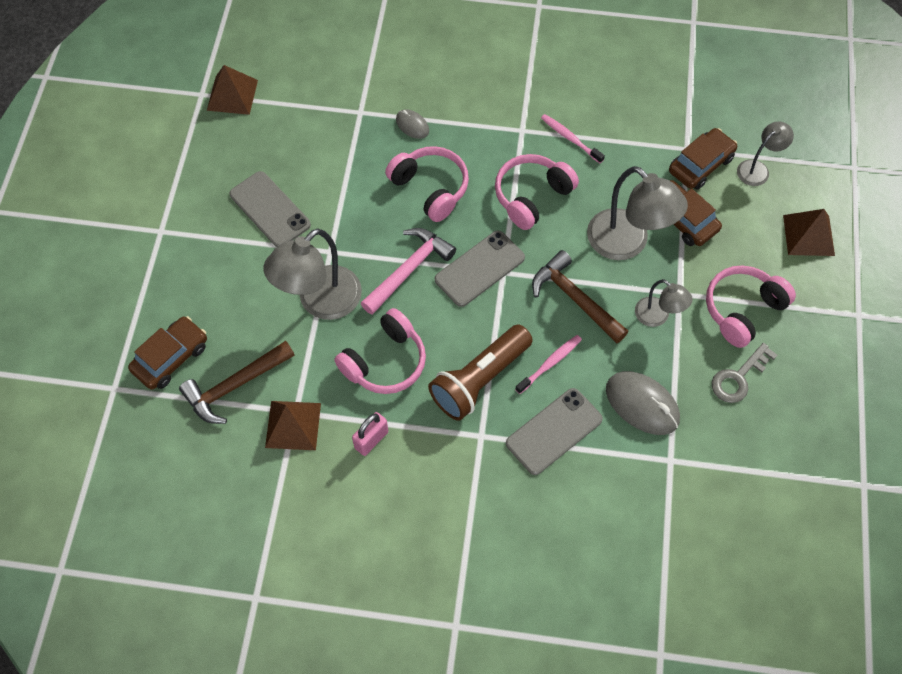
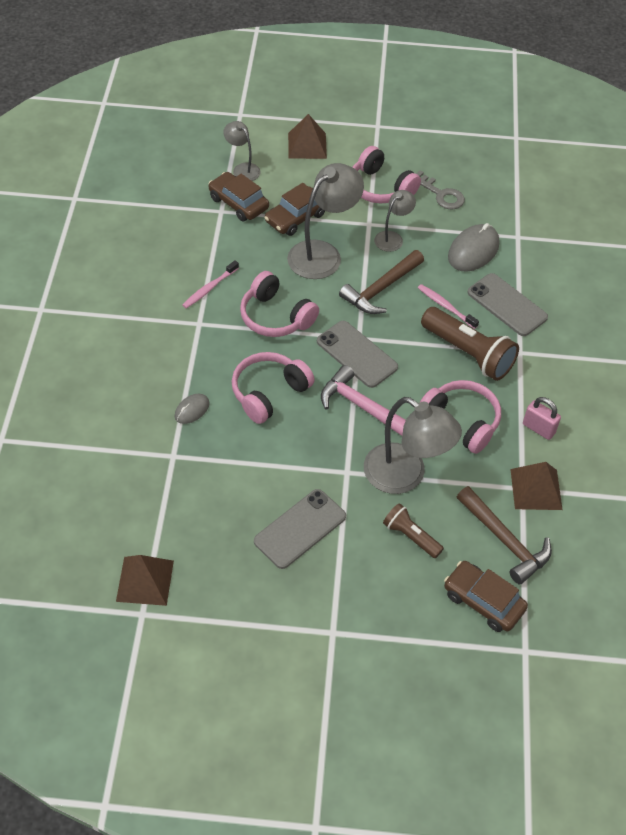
camera: 95 degrees left, 10 degrees down
none -> brown flashlight [383,503,444,558]

